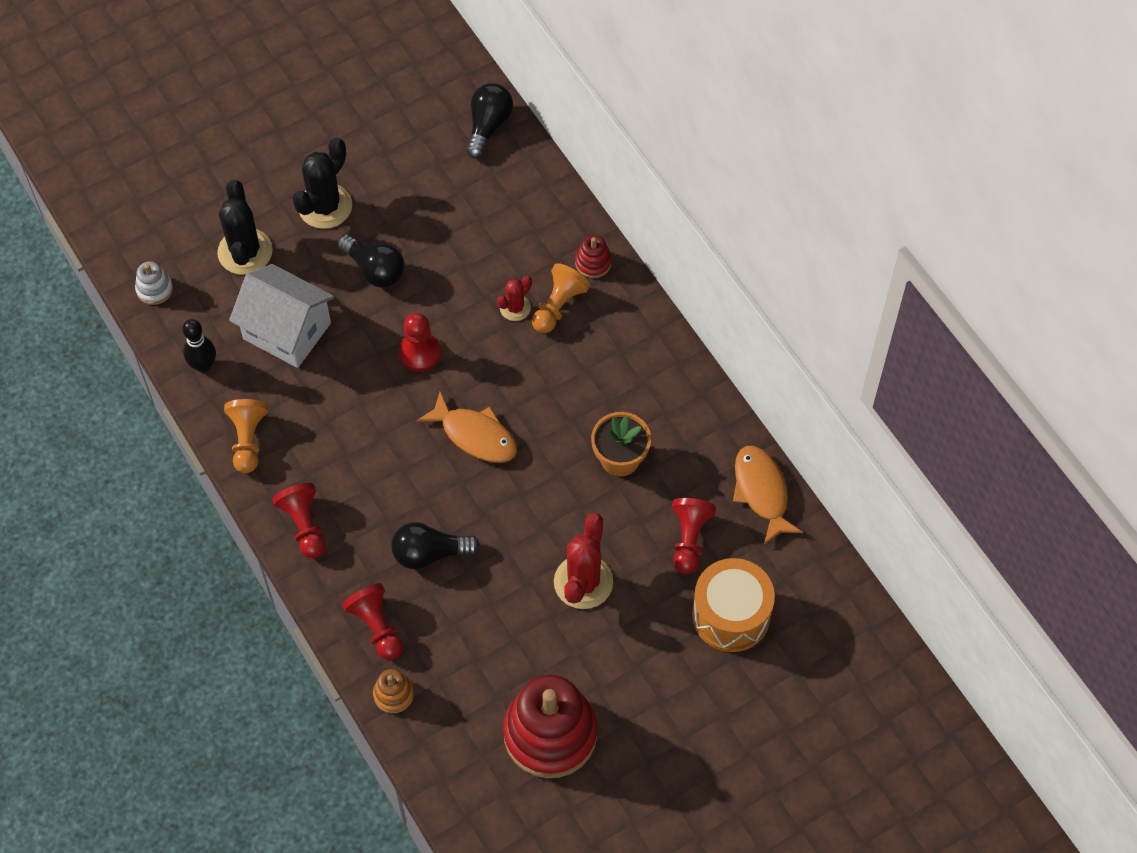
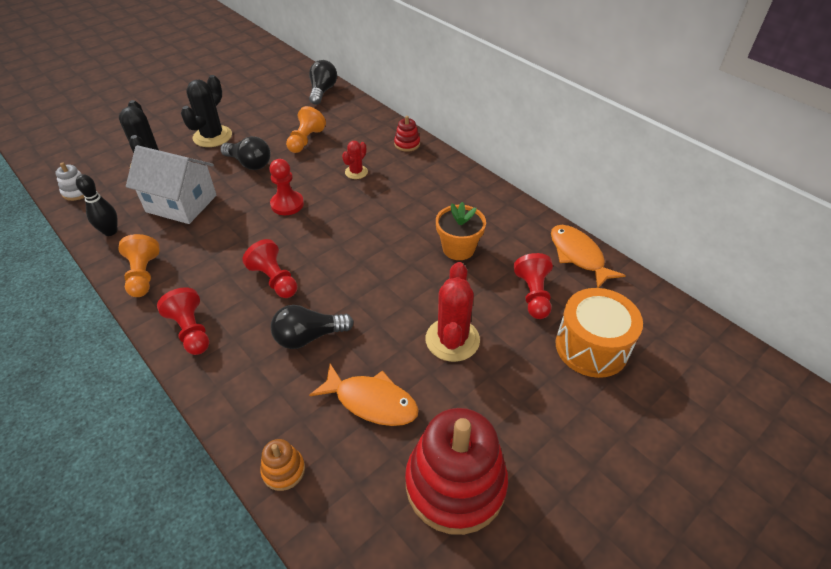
camera: 10 degrees left, 15 degrees down
red pawn [342,583,403,660] -> red pawn moved to [242,239,297,298]
orange fish [417,391,517,463] -> orange fish moved to [309,364,419,426]
orange pawn [532,263,590,333] -> orange pawn moved to [286,106,326,153]

